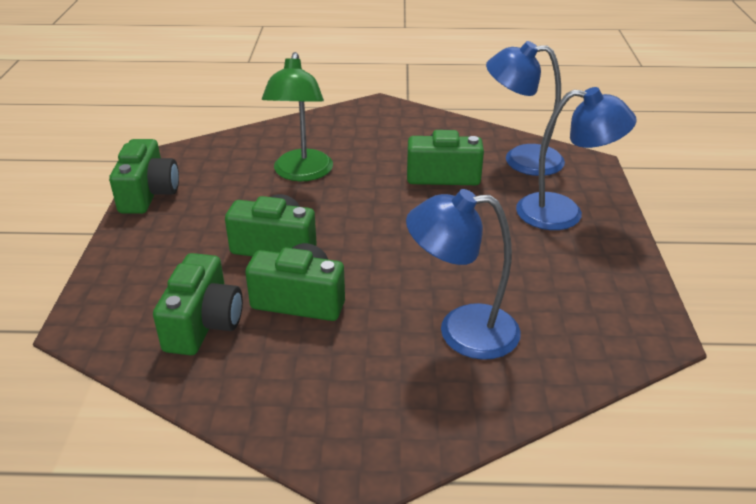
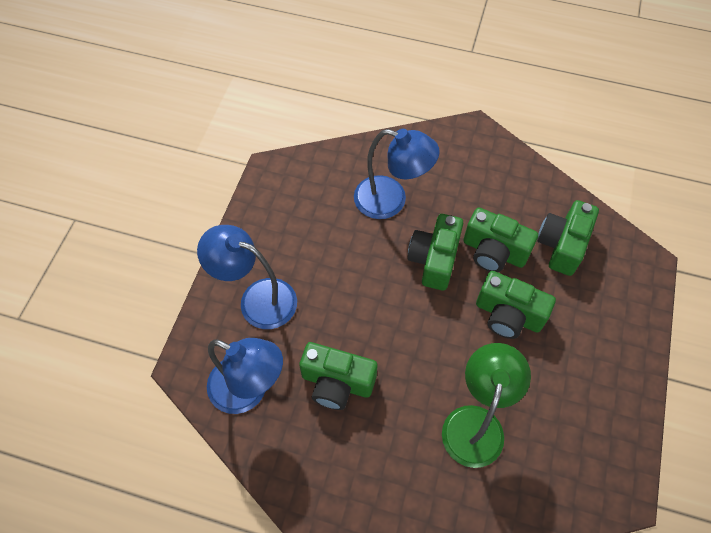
camera: 165 degrees left, 25 degrees up
green camera [109,139,179,214] -> green camera moved to [407,214,463,291]

